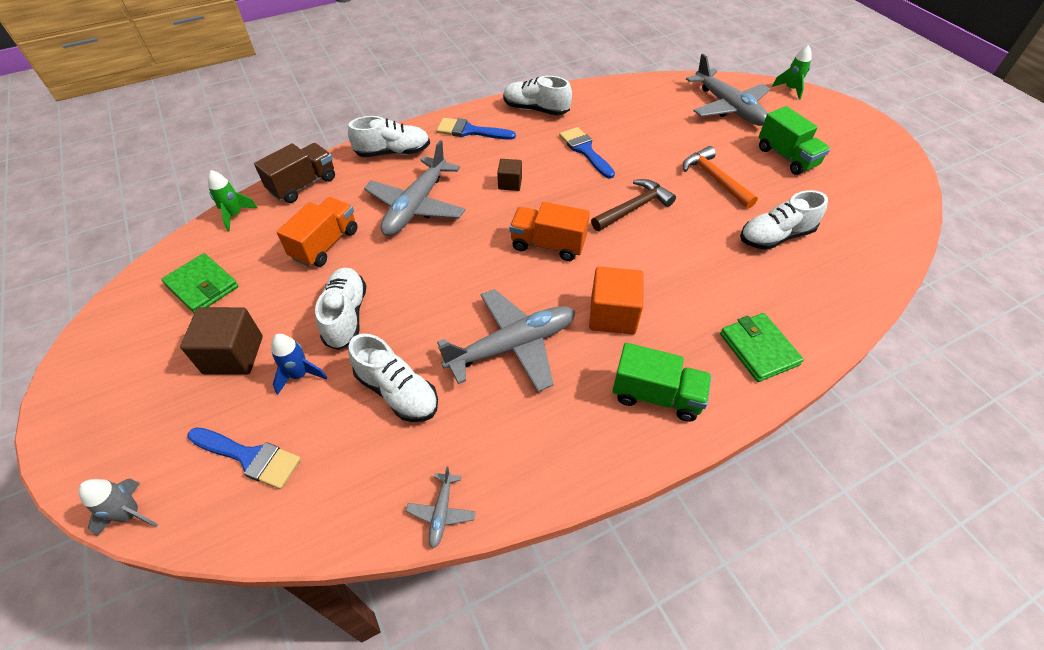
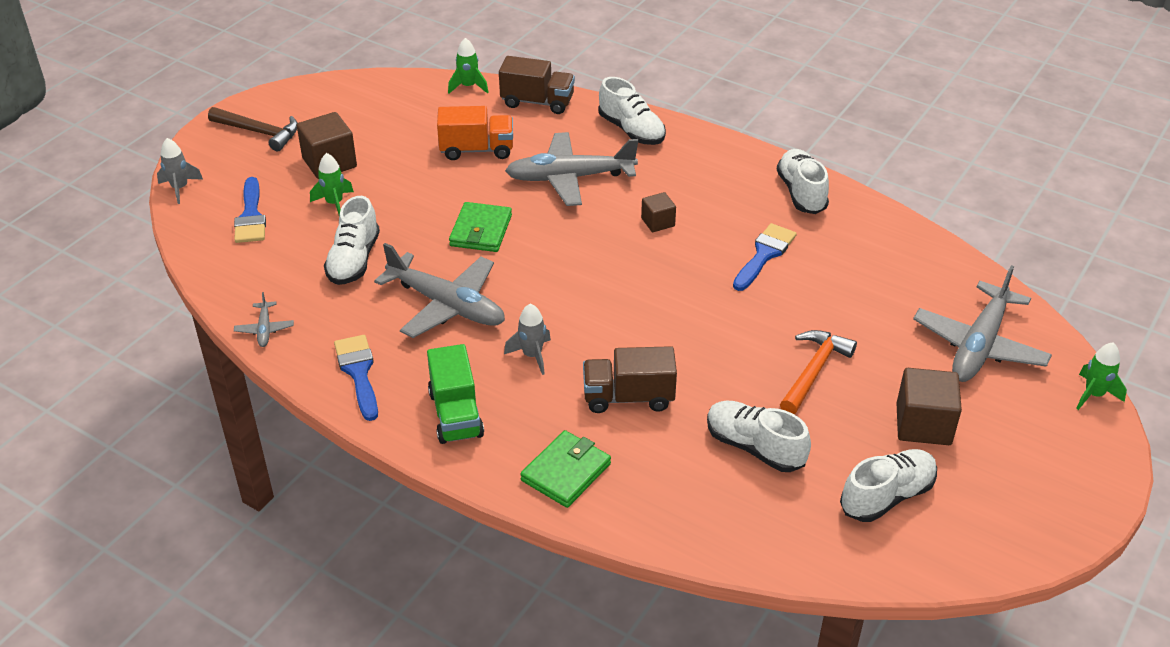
camera: 60 degrees right, 10 degrees down
green wallet [161,253,239,313] -> green wallet moved to [449,202,512,252]
blue rocket [271,334,327,395] -> green rocket [310,153,354,216]
white shoe [315,267,366,350] -> white shoe moved to [840,449,937,522]
grey plane [406,466,476,548] -> grey plane turned 75 degrees counterclockwise [234,292,294,347]
blue brush [436,118,516,140] -> blue brush moved to [334,335,378,421]
orange truck [510,202,590,261] -> none
orange cube [589,267,644,335] -> grey rocket [504,303,551,375]
brown hammer [591,179,676,231] -> brown hammer moved to [208,107,298,152]
green truck [759,106,830,175] -> brown cube [897,368,962,445]
none -> brown truck [583,346,677,413]

